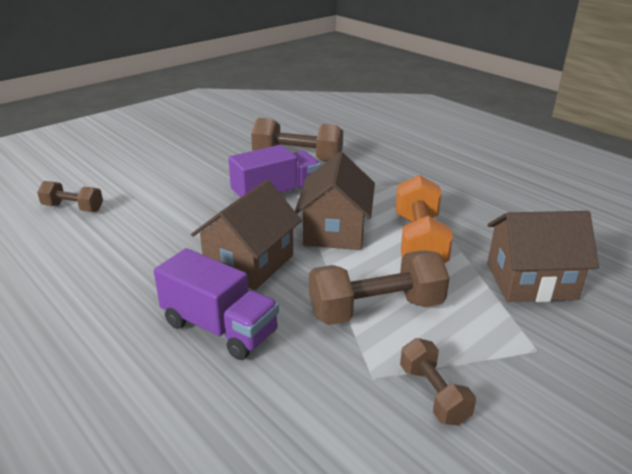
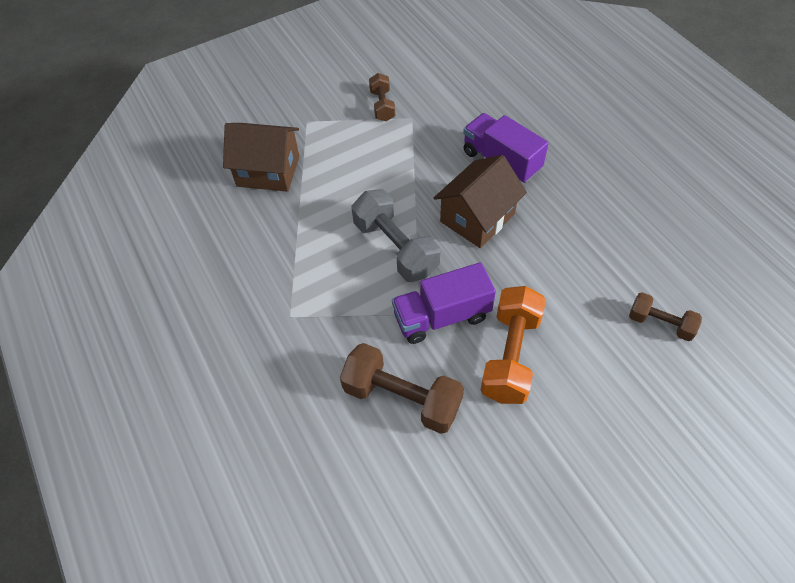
camera: 165 degrees left, 25 degrees up
brown house [295,152,375,250] -> grey dumbbell [352,190,440,282]
brown dumbbell [309,250,450,325] -> none
orange dumbbell [396,175,453,263] -> orange dumbbell moved to [481,286,546,404]

